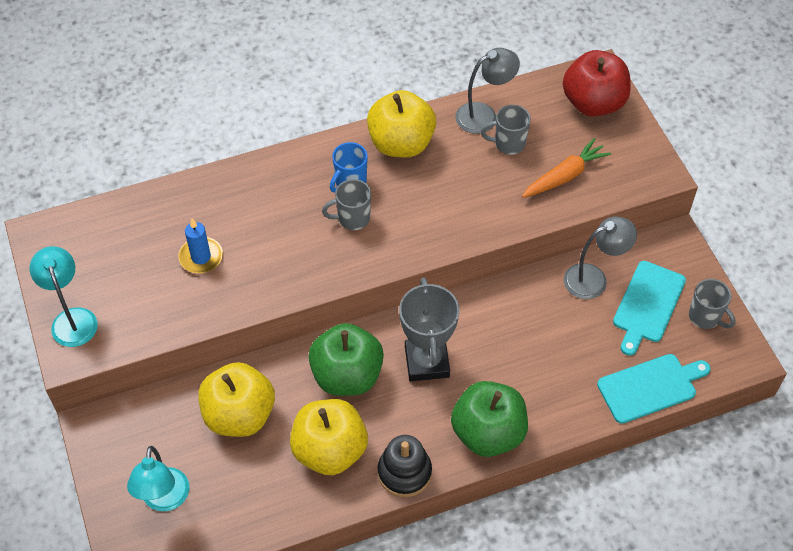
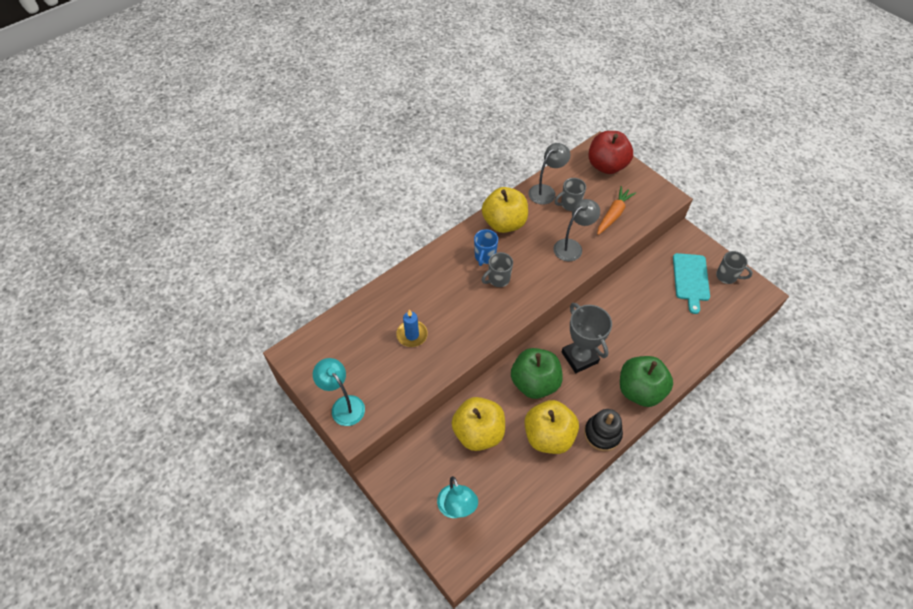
camera: 20 degrees left, 0 degrees up
grey lamp [564,217,637,299] -> grey lamp moved to [553,199,600,261]
turquoise cutting board [597,354,711,424] -> none

